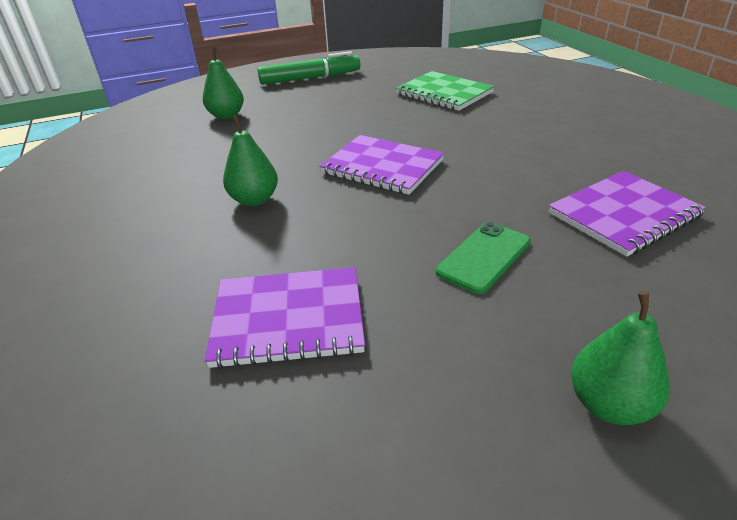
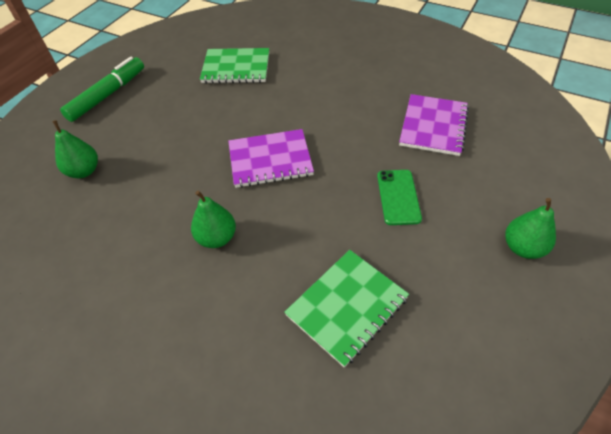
camera: 40 degrees left, 15 degrees up
purple notebook [204,267,365,369] -> green notebook [284,250,409,367]

